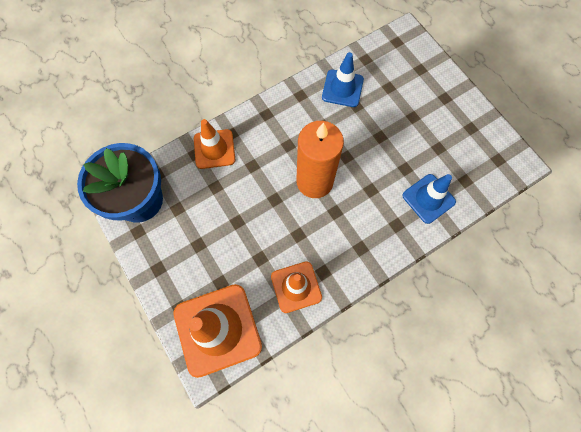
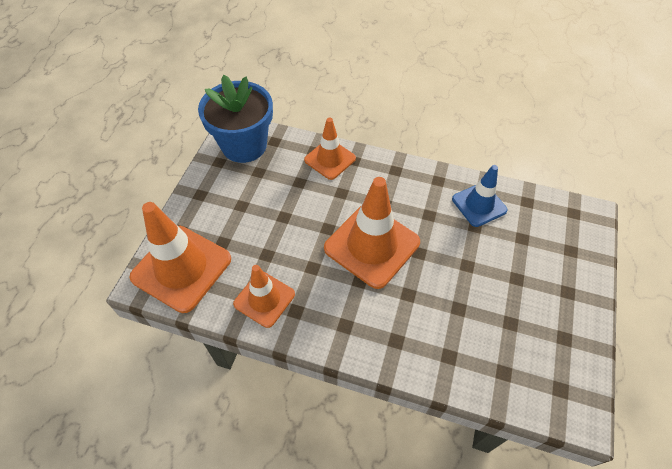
camera: 50 degrees right, 15 degrees down
orange candle [297,121,344,198] -> orange traffic cone [324,177,420,289]
blue traffic cone [402,174,456,224] -> none

